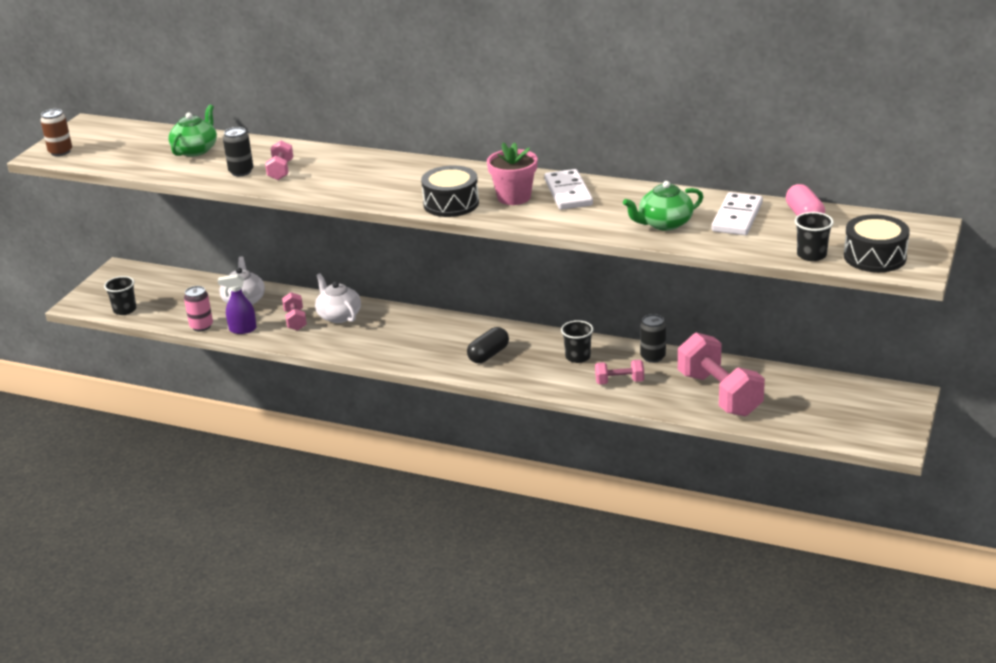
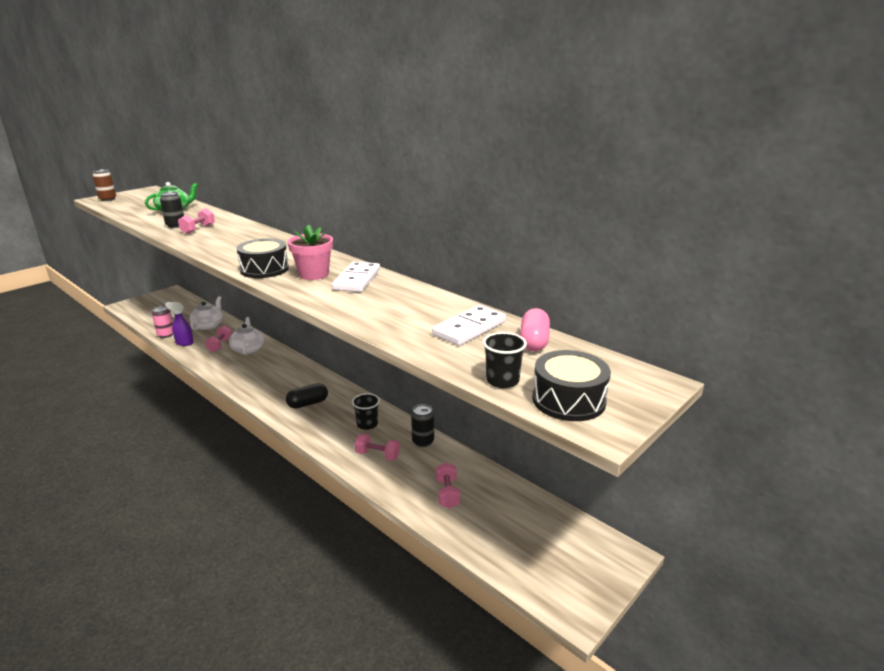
camera: 20 degrees right, 5 degrees down
black cup [104,276,136,315] -> none
green teapot [623,181,703,231] -> none
pink dumbbell [678,333,765,416] -> pink dumbbell [436,462,460,509], size x0.50

